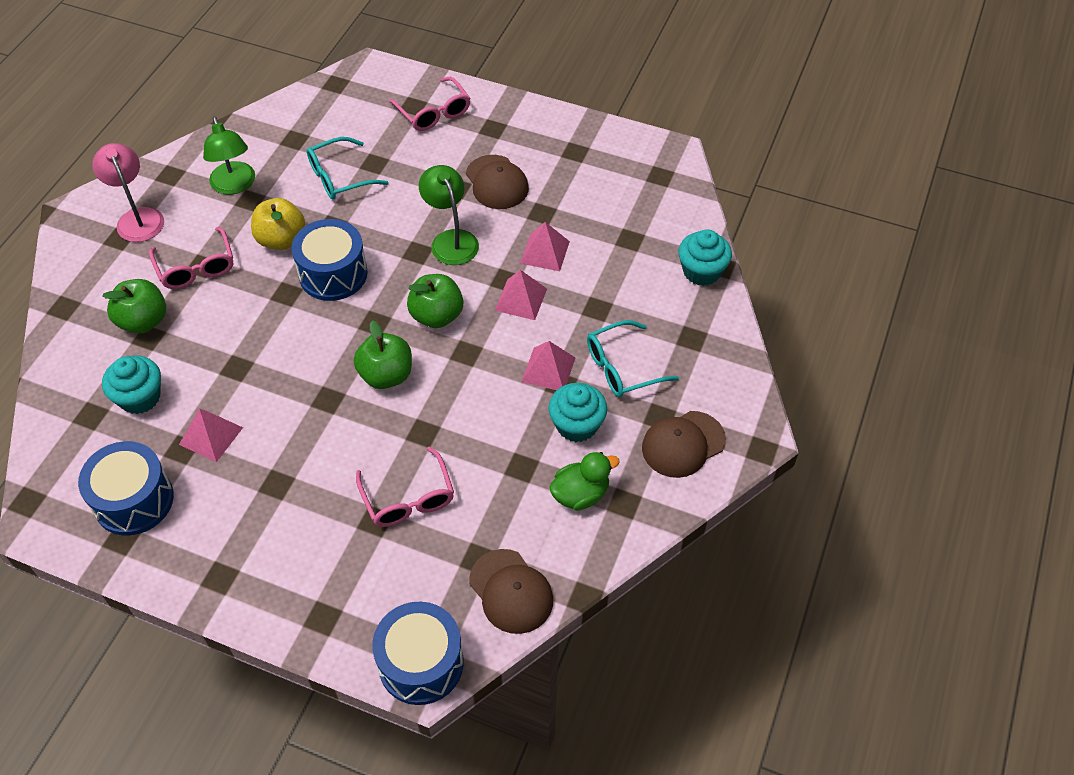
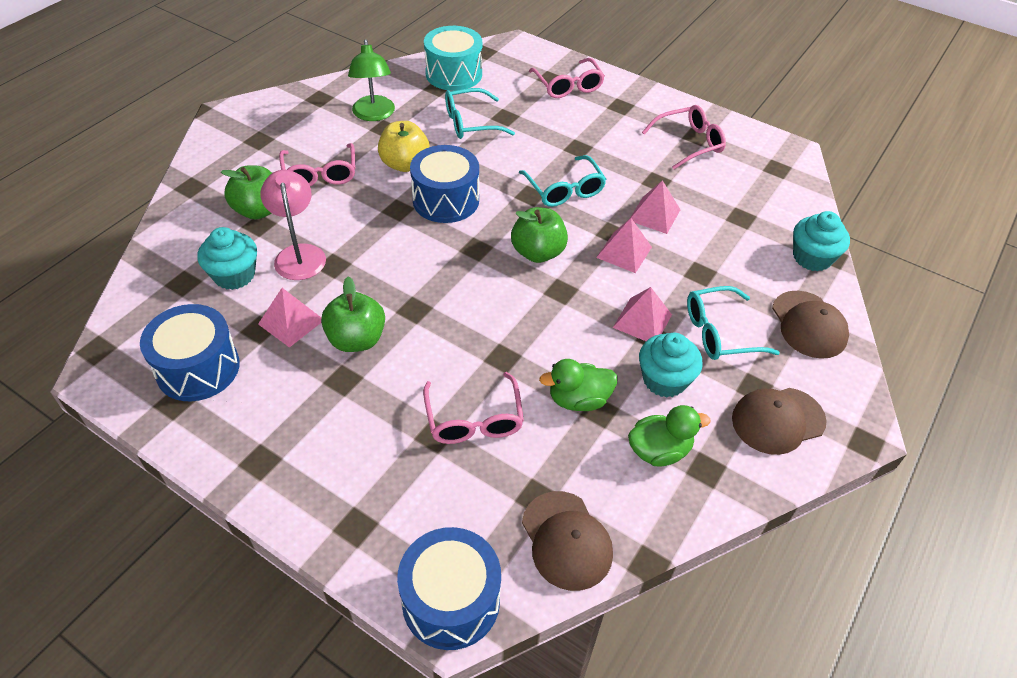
camera: 10 degrees right, 5 degrees down
pink lamp [92,143,164,242] -> pink lamp moved to [260,170,326,280]
green apple [354,320,412,389] -> green apple moved to [321,277,385,352]
green lamp [419,165,479,265] -> turquoise glasses [519,155,606,207]
brown cap [466,155,529,209] -> brown cap moved to [772,291,849,359]
none -> turquoise drum [424,26,482,91]
none -> green duck [539,359,618,411]
none -> pink glasses [642,105,726,169]

